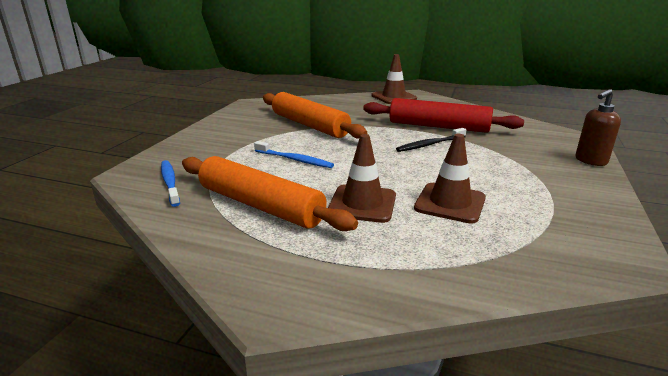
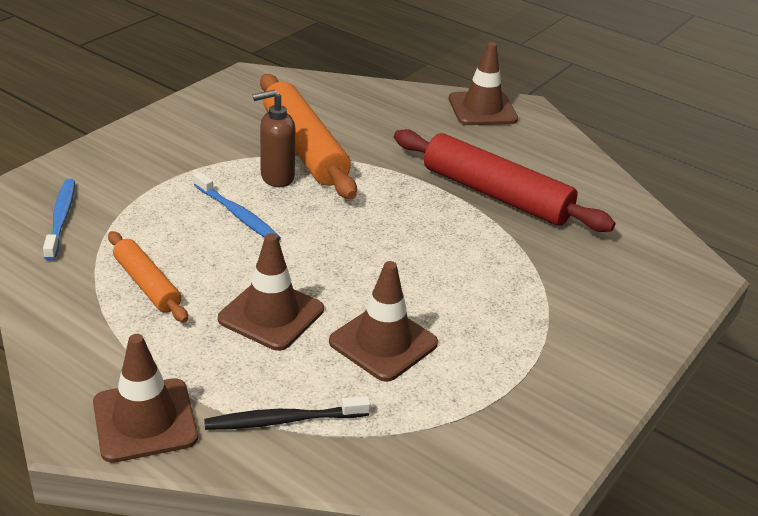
camera: 15 degrees right, 10 degrees up
orange rolling pin [182,156,358,231] -> orange rolling pin [108,231,188,323], size x0.55
black toothbrush [396,128,466,152] -> black toothbrush moved to [204,396,371,430]
brown soap dispenser [575,89,621,166] -> brown soap dispenser moved to [253,90,295,187]
none -> brown traffic cone [93,334,198,463]

